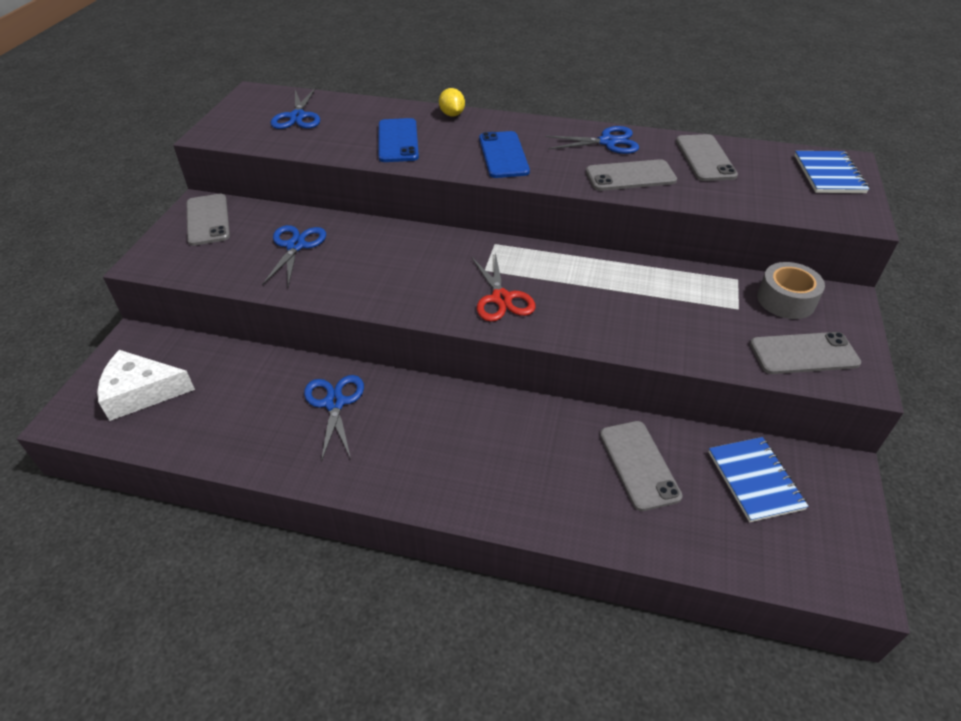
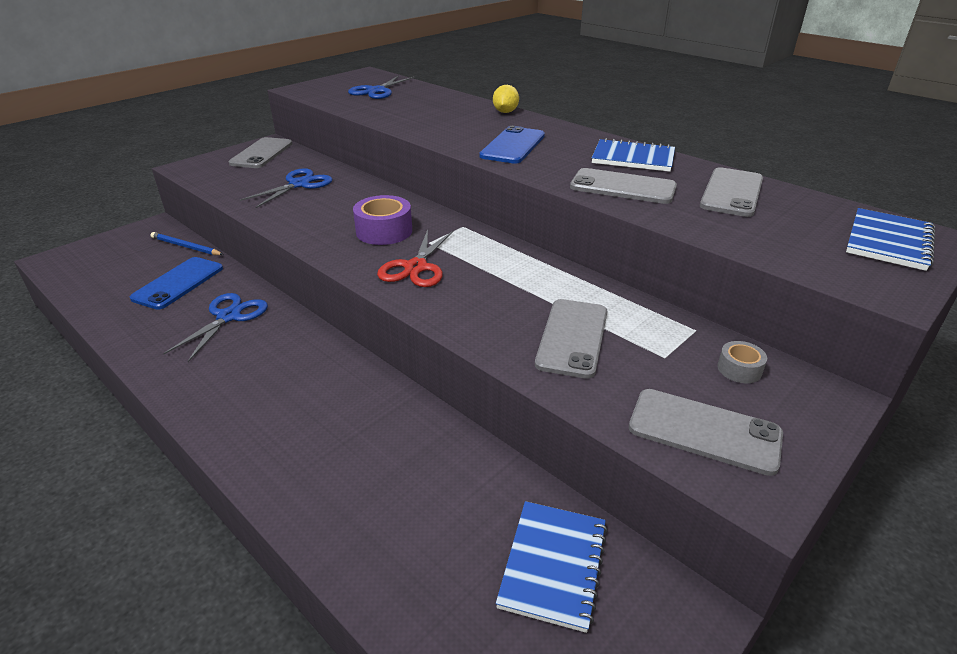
camera: 30 degrees right, 10 degrees down
white cheese [97,350,195,421] -> none
blue phone [379,118,419,162] -> blue phone moved to [130,257,223,310]
blue scissors [545,126,639,154] -> blue notebook [592,138,675,172]
grey phone [600,421,682,511] -> grey phone moved to [535,299,607,379]
grey tape [757,262,825,319] -> grey tape [717,341,767,383], size x0.55
none -> blue pencil [151,232,224,255]
none -> purple tape [353,195,412,245]

